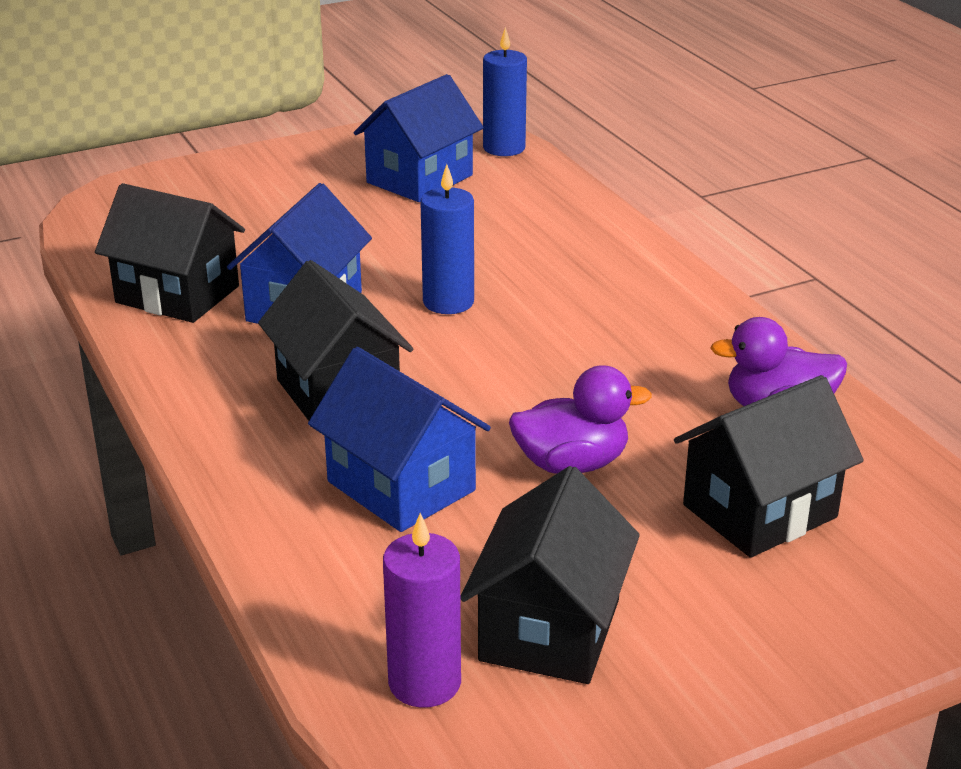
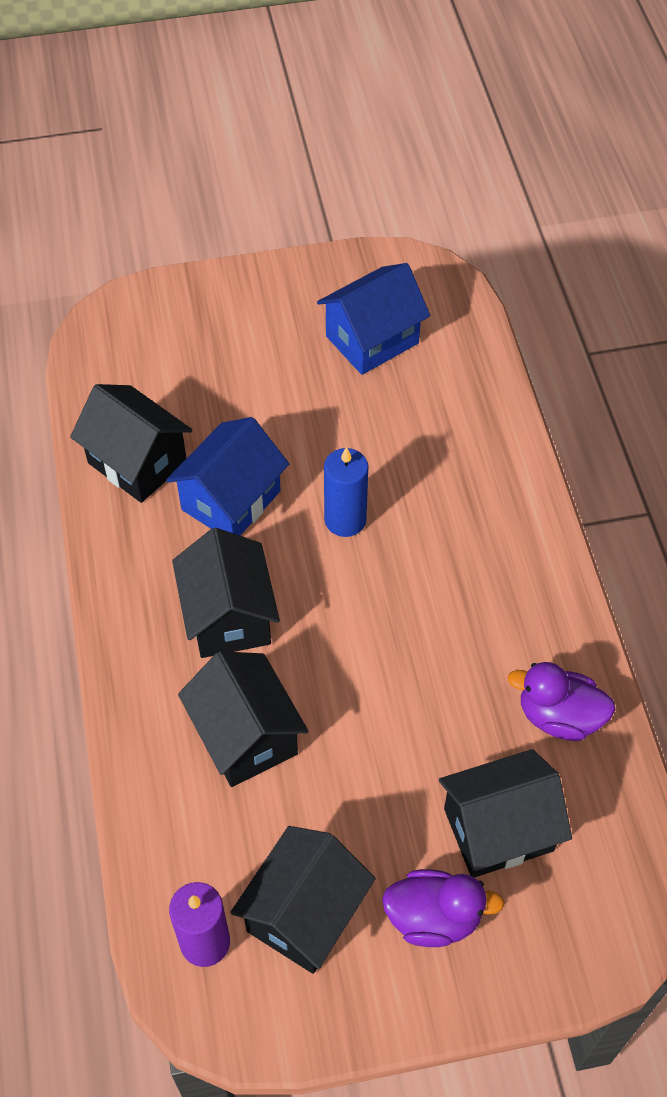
camera: 15 degrees right, 25 degrees up
blue house [308,347,491,532] -> black house [178,651,309,787]
blue candle [483,27,527,156] -> none
purple duck [509,365,652,474] -> purple duck moved to [382,869,504,947]

